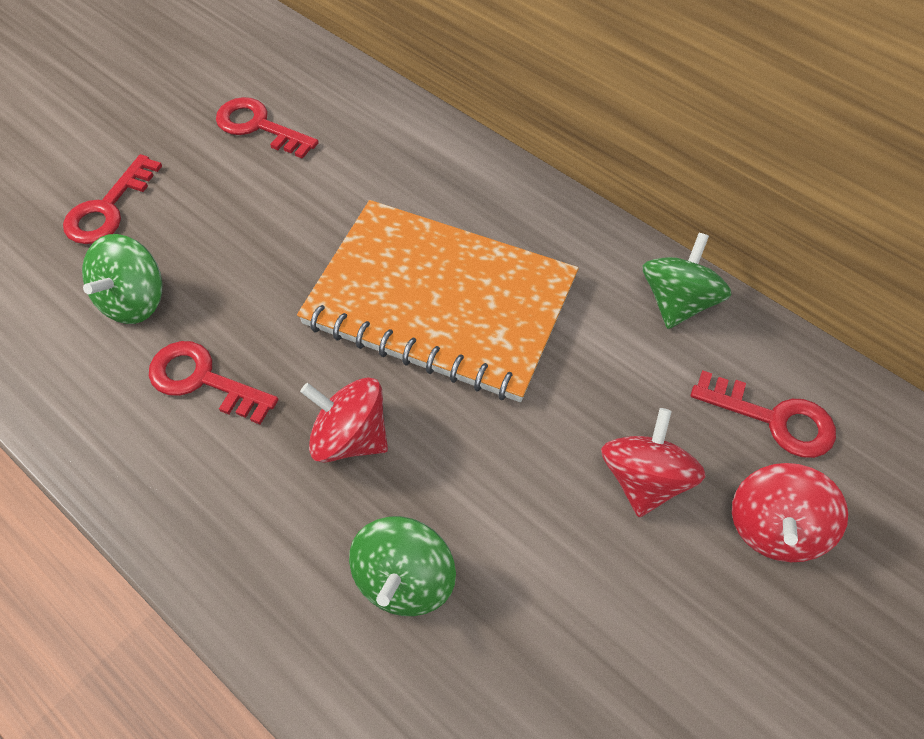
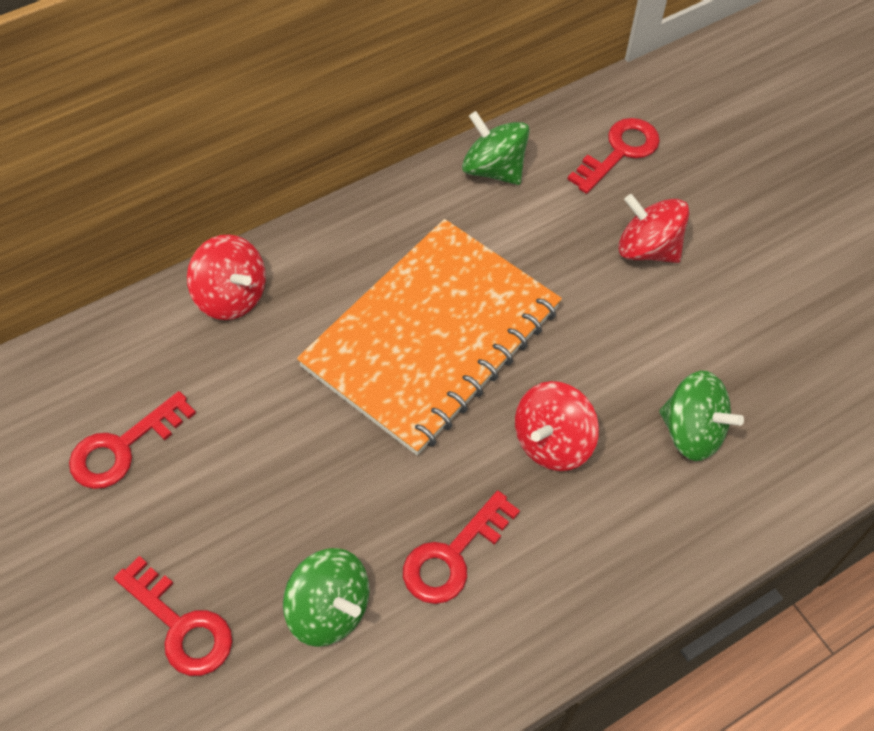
camera: 75 degrees left, 0 degrees up
red spinning top [732,463,848,562] -> red spinning top moved to [187,235,266,320]

